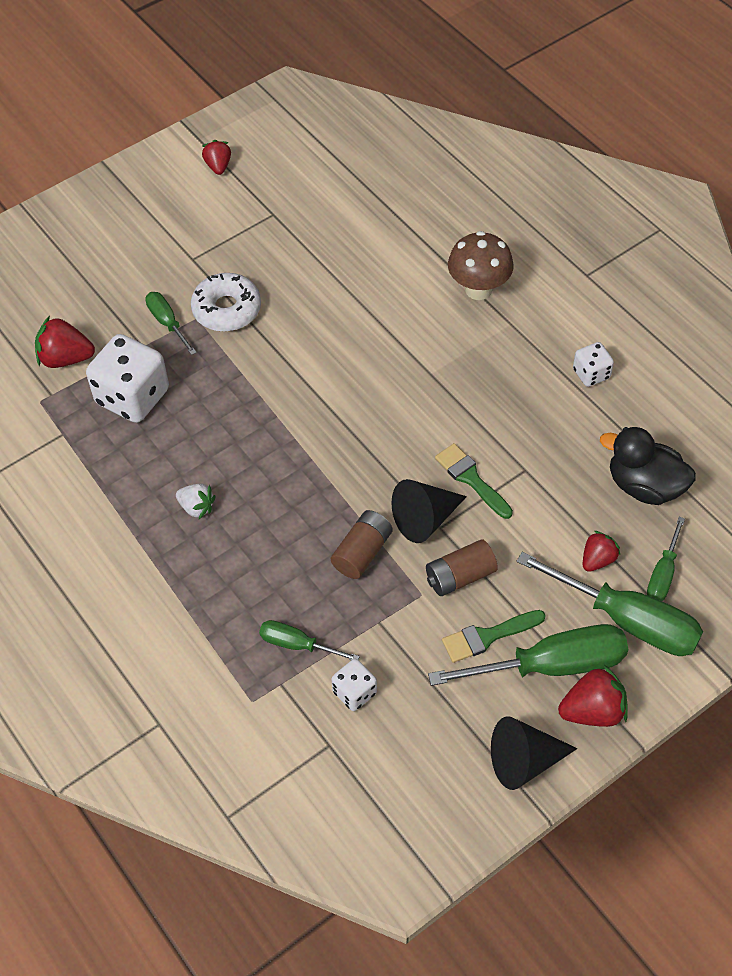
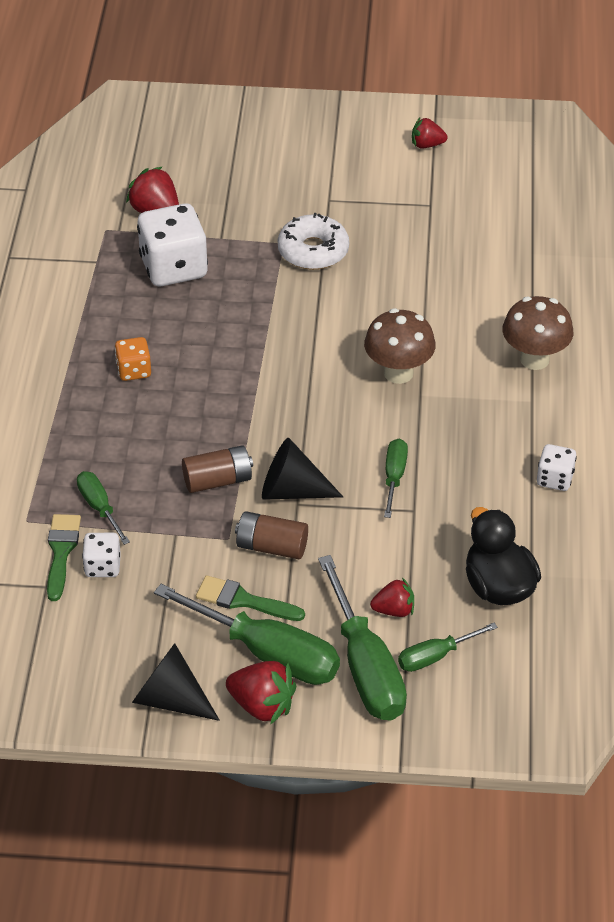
camera: 40 degrees right, 10 degrees down
green screwdriver [145,292,197,355] -> green screwdriver moved to [384,439,408,518]
white strawberry [176,484,216,519] -> orange dice [115,337,151,381]
red strawberry [202,140,231,175] -> red strawberry turned 120 degrees counterclockwise [412,118,447,149]
green brush [435,443,513,519] -> green brush moved to [47,514,81,601]
none -> brown mushroom [364,308,436,384]

